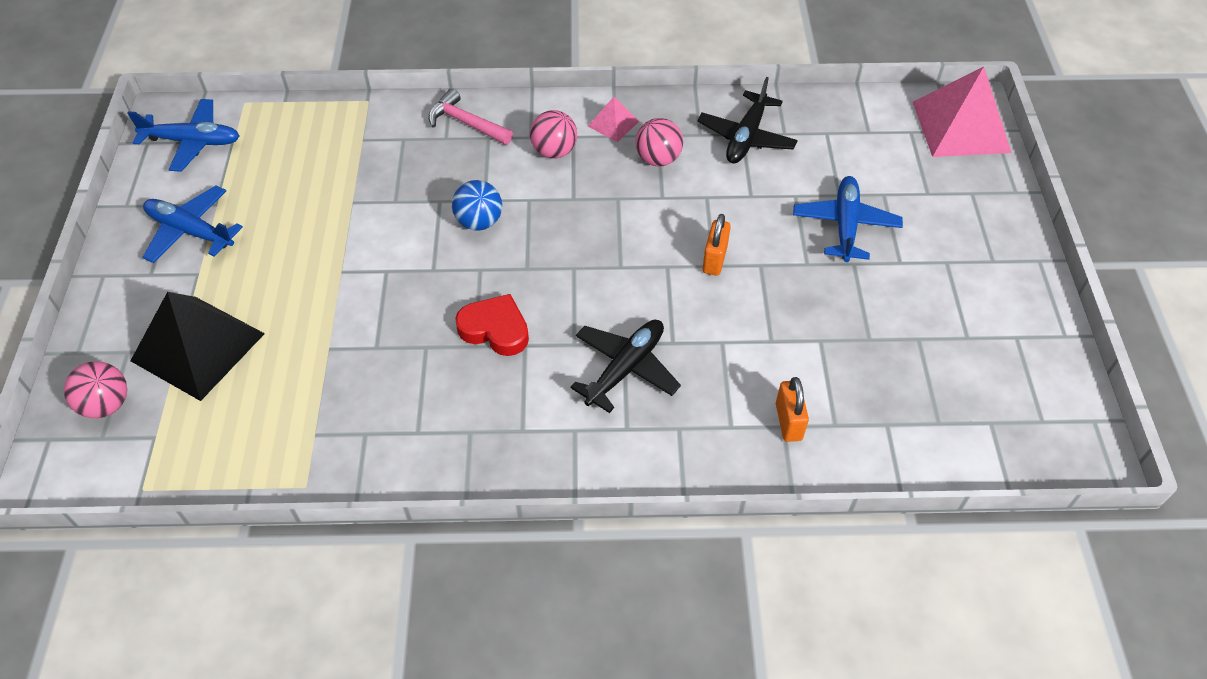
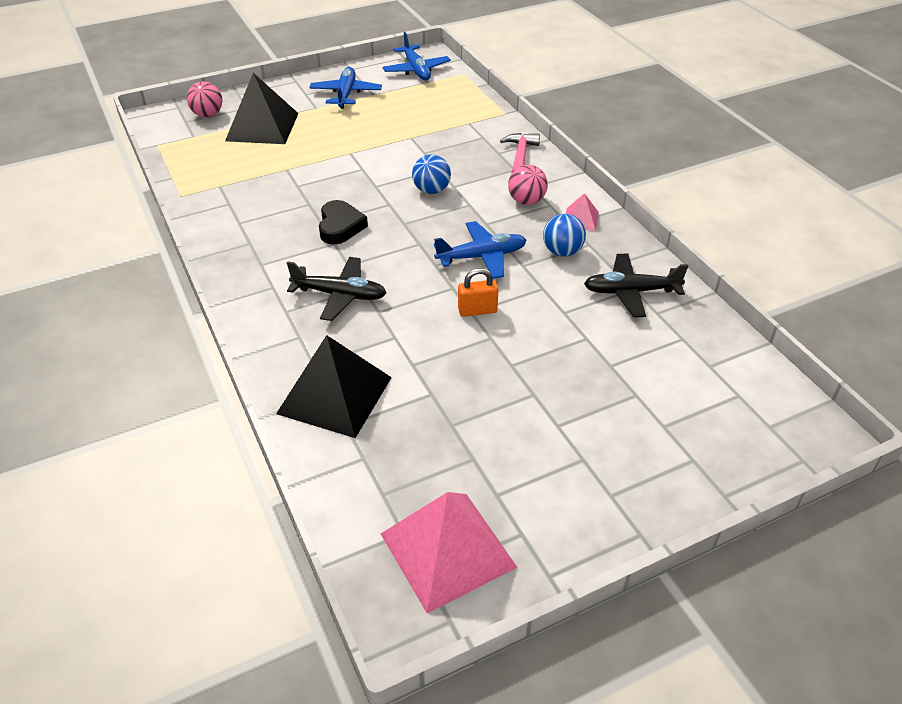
camera: 65 degrees right, 10 degrees down
red heart [455,294,529,356] -> black heart [319,200,368,245]
pink ball [635,118,683,167] -> blue ball [543,214,586,257]
orange padlock [776,377,809,442] -> black pyramid [276,335,392,438]
blue plane [793,176,903,262] -> blue plane moved to [434,221,527,279]
pink pyramid [913,66,1012,157] -> pink pyramid moved to [381,492,518,613]

